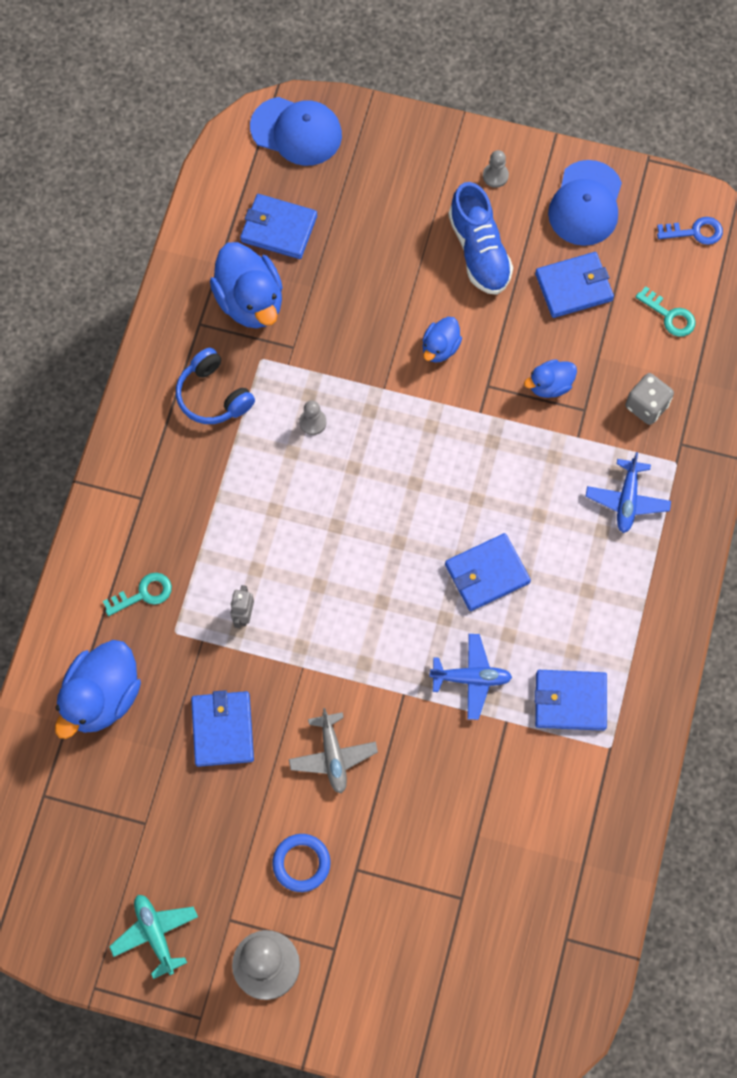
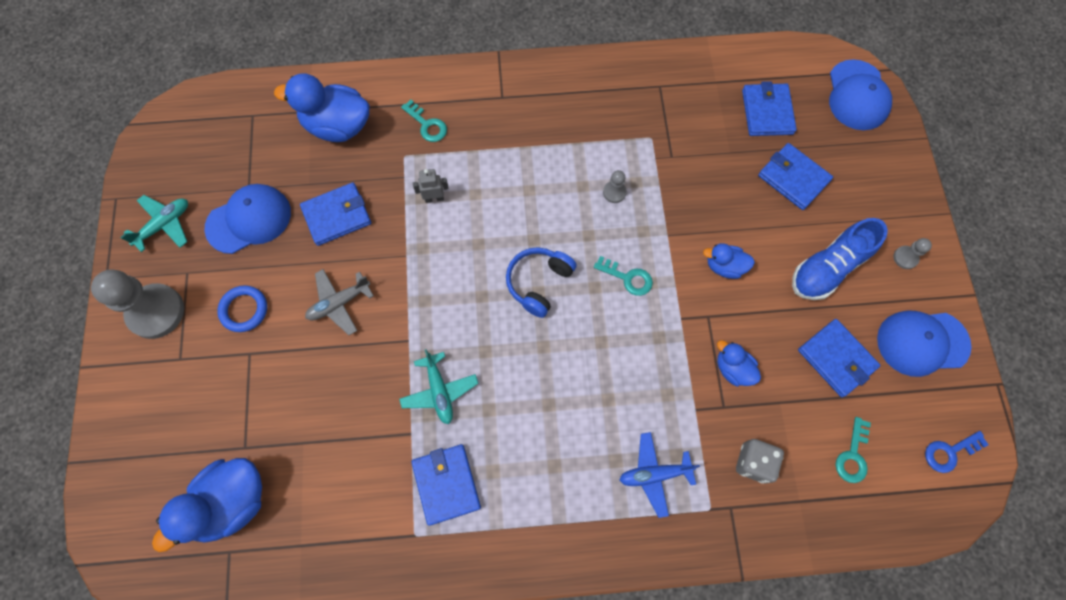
camera: 70 degrees right, 0 degrees up
blue headphones [176,348,255,424] -> blue headphones moved to [506,247,577,318]
blue duck [210,242,283,328] -> blue duck moved to [152,458,262,552]
blue plane [429,634,512,720] -> turquoise plane [399,349,479,424]
blue wallet [445,533,531,611] -> blue wallet moved to [758,143,833,210]
blue key [657,217,723,245] -> blue key turned 90 degrees clockwise [925,431,988,473]
none -> blue cap [204,184,291,254]
none -> turquoise key [594,256,653,296]

